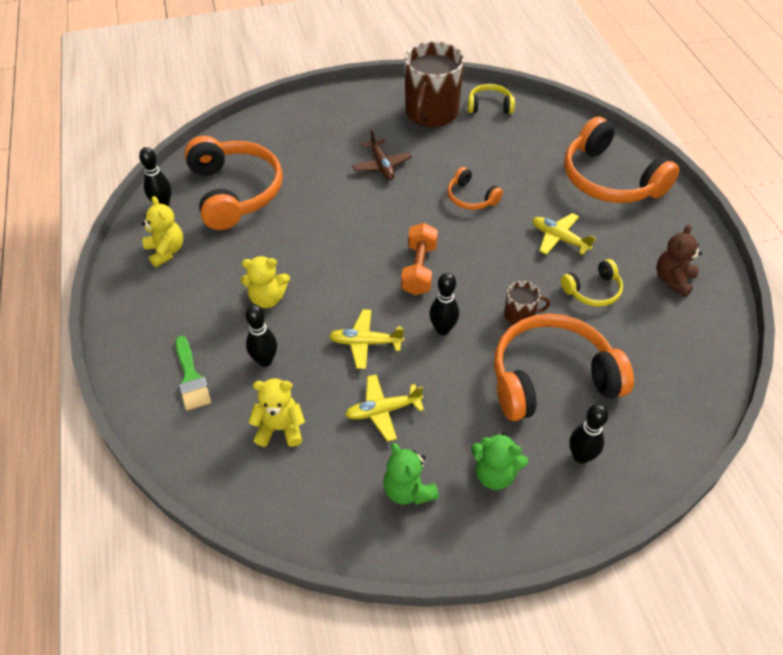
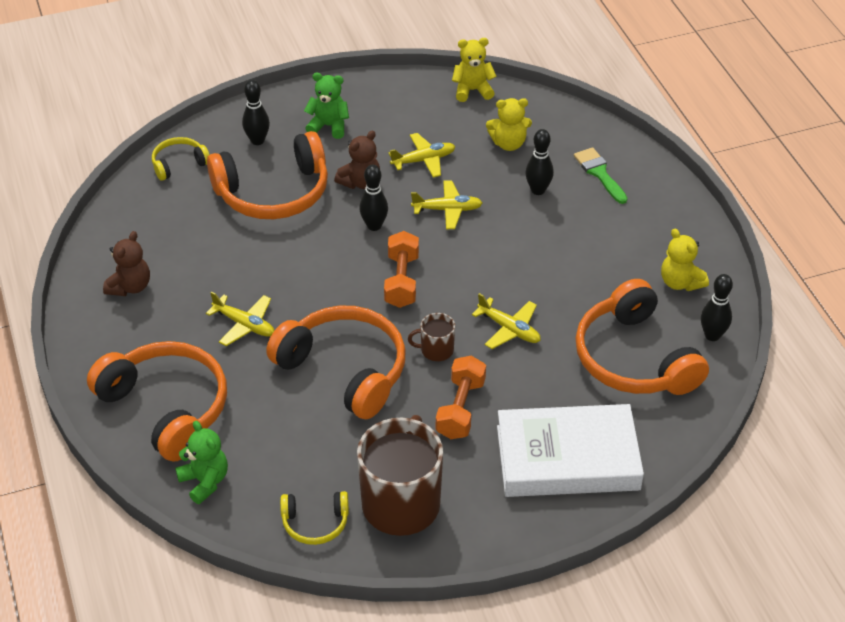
camera: 175 degrees right, 5 degrees down
yellow teddy bear [241,256,290,308] -> yellow teddy bear moved to [452,38,496,102]
brown plane [352,130,412,180] -> orange dumbbell [436,356,486,439]
green teddy bear [383,443,439,505] -> green teddy bear moved to [175,421,228,504]
orange headphones [448,167,503,210] -> orange headphones [266,306,406,419], size x2.05
brown mug [504,281,550,325] -> brown mug moved to [408,313,455,361]
yellow headphones [561,259,623,306] -> yellow headphones moved to [152,137,210,181]
none -> brown teddy bear [334,131,380,189]
none -> yellow plane [472,293,540,349]
none -> white book [497,404,644,497]

